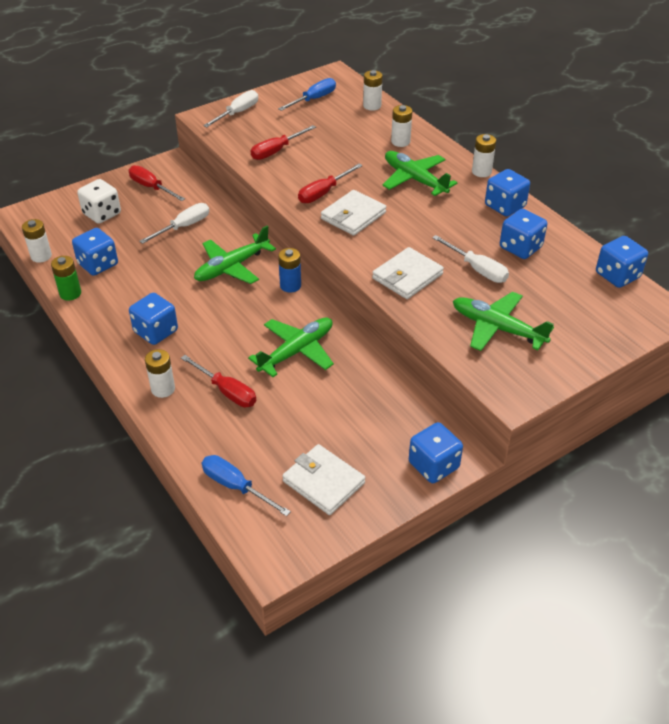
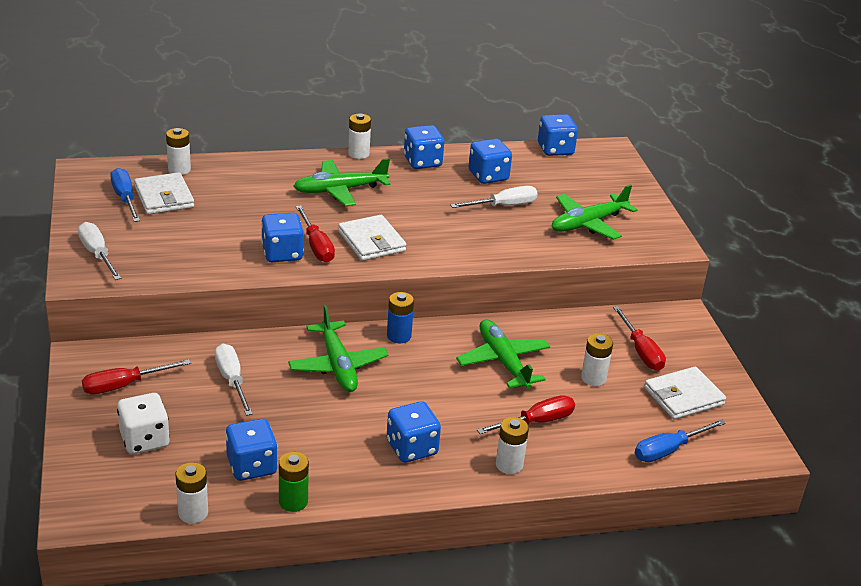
camera: 70 degrees left, 10 degrees down
red screwdriver [251,125,316,160] -> red screwdriver moved to [613,306,666,371]
white wallet [372,247,444,299] -> white wallet moved to [134,172,194,214]
white battery [391,105,412,147] -> white battery moved to [581,334,613,386]
blue dice [409,422,463,483] -> blue dice moved to [261,213,304,262]

